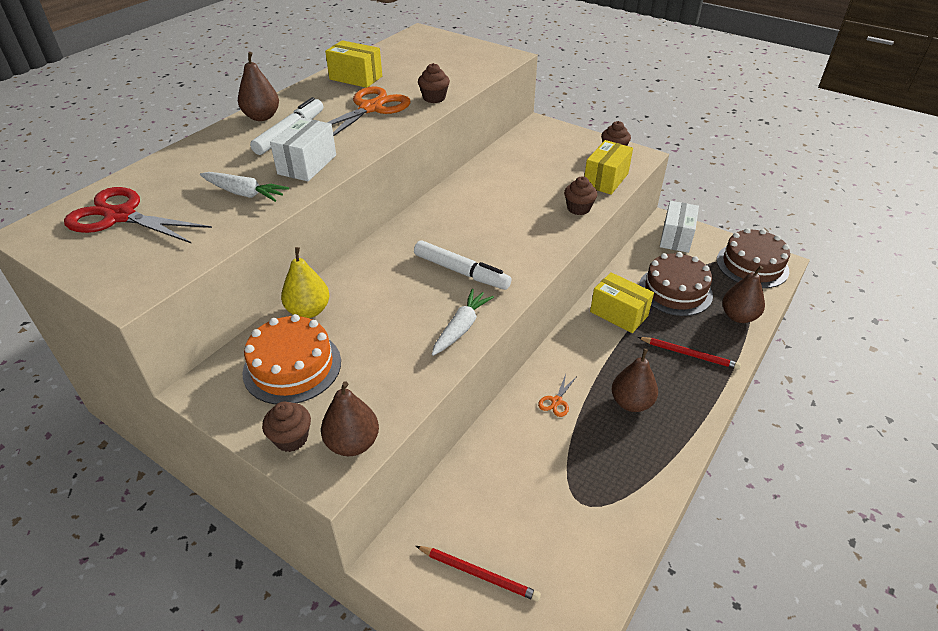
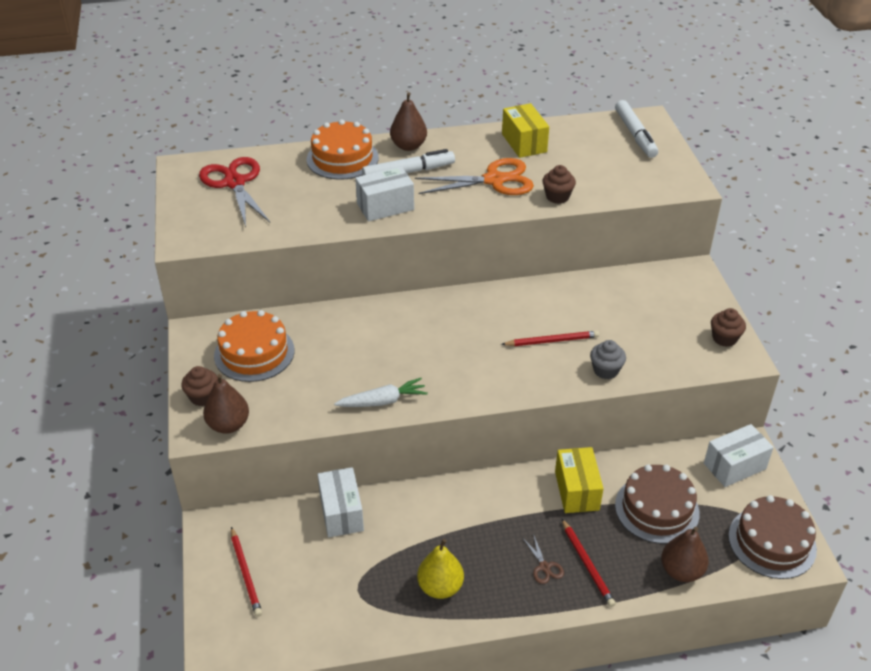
camera: 45 degrees right, 0 degrees up
white carrot [200,172,289,202] -> none
yellow pear [281,247,329,318] -> yellow pear moved to [417,539,464,599]
white marker [414,241,512,290] -> white marker moved to [615,100,658,158]
orange scissors [538,374,576,417] -> none
brown cupcake [564,176,597,215] -> grey cupcake [590,340,626,379]
yellow box [584,140,633,195] -> none
brown pear [612,348,658,412] -> none
none -> orange cake [307,119,379,180]
none -> white box [317,467,364,537]
none -> red pencil [501,331,599,346]
none -> brown scissors [522,534,564,584]

